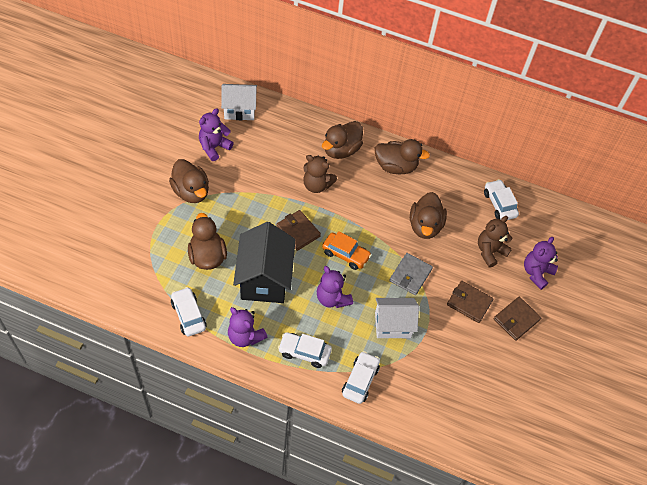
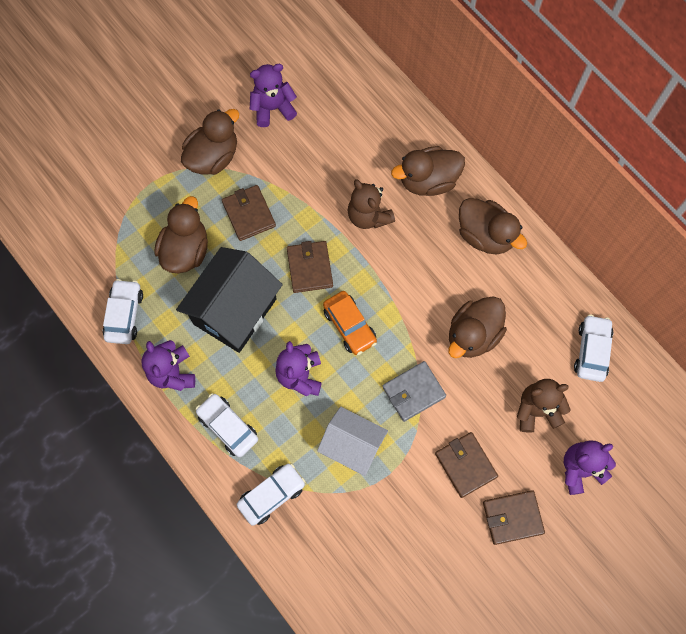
camera: 35 degrees right, 15 degrees up
brown duck [169,159,209,203] -> brown duck turned 135 degrees counterclockwise [181,109,239,175]
white house [221,84,257,120] -> none
none -> brown wallet [222,185,276,241]

